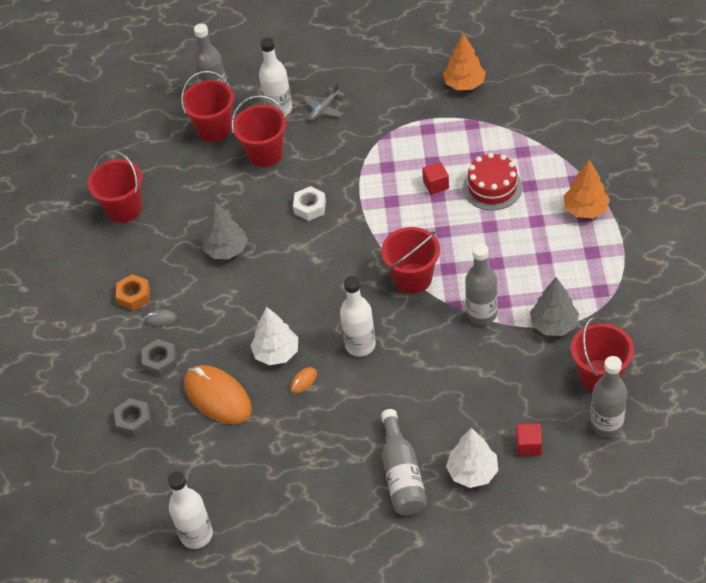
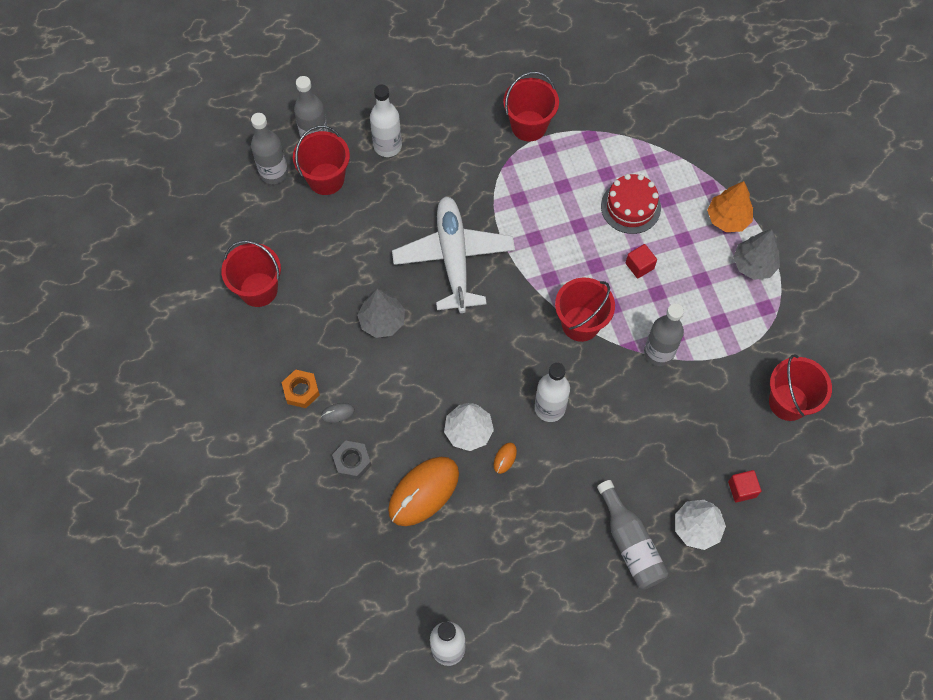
camera: 20 degrees left, 15 degrees up
grey nut [114,398,152,437] -> none
orange mouse [184,365,252,424] -> orange mouse turned 75 degrees counterclockwise [388,457,459,526]
red bucket [232,95,287,167] -> red bucket moved to [503,72,559,141]
white nut [293,186,326,221] -> white plane [392,196,515,313]
grey plane [303,83,345,121] -> none
red cube [422,162,449,194] -> red cube moved to [626,244,657,278]
orange tree [443,34,486,90] -> none
grey tree [530,277,579,336] -> grey tree moved to [733,229,780,280]
grey bottle [590,356,627,437] -> grey bottle moved to [251,113,288,184]

